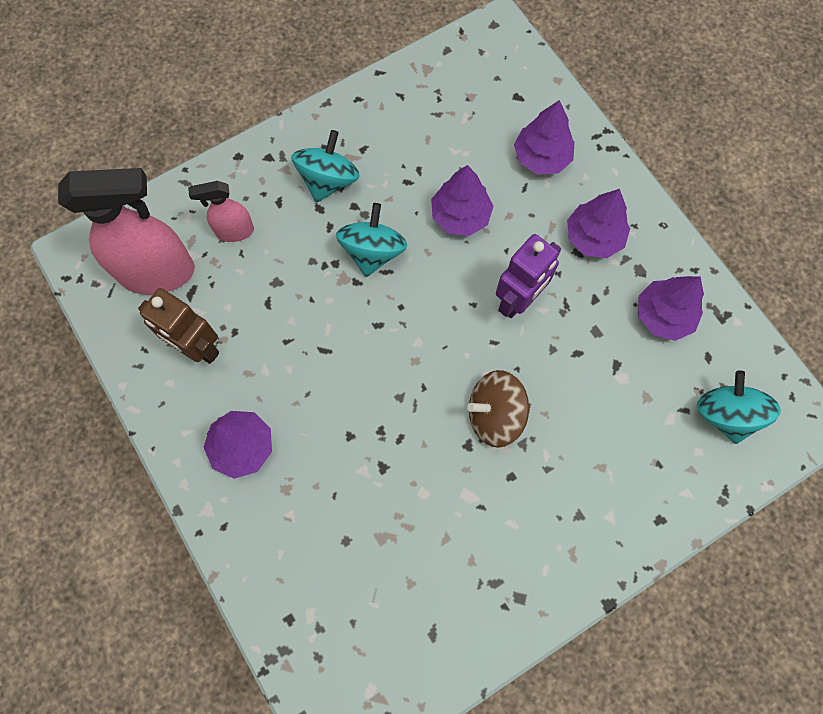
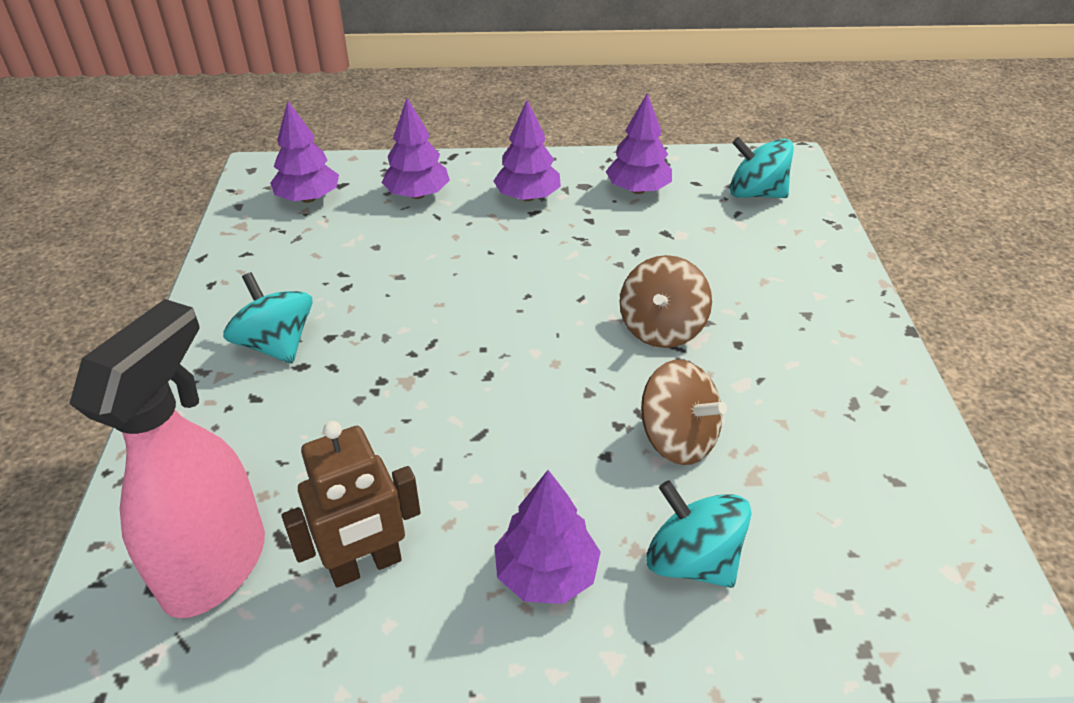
camera: 60 degrees left, 30 degrees down
pink spray bottle [188,181,254,242] -> none
turquoise spinning top [336,203,407,277] -> turquoise spinning top moved to [646,480,752,588]
purple tree [431,165,493,236] -> purple tree moved to [270,101,339,203]
purple robot [496,234,561,318] -> none
none -> brown spinning top [641,360,727,465]

